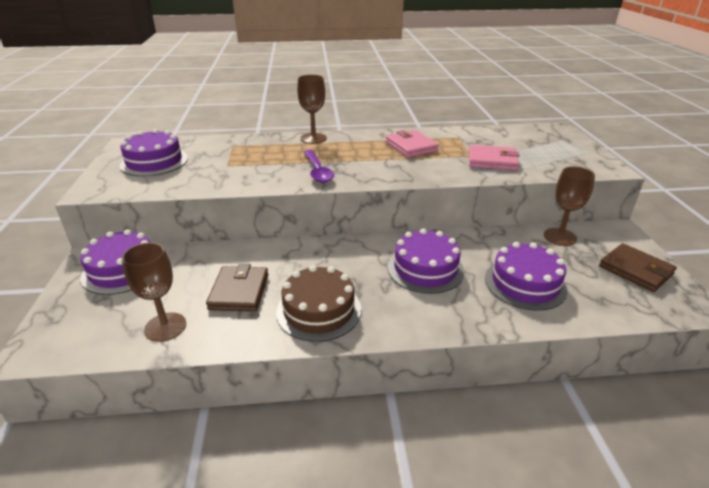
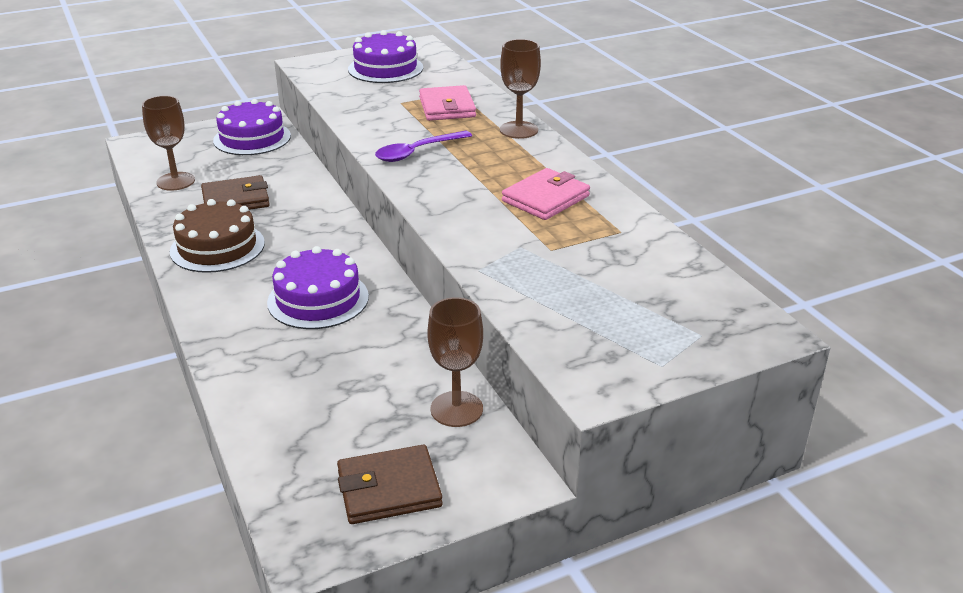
camera: 70 degrees right, 0 degrees up
pink wallet [469,145,520,170] -> pink wallet moved to [419,85,476,121]
purple cake [485,242,568,311] -> none
brown wallet [599,243,677,292] -> brown wallet turned 45 degrees clockwise [337,445,443,524]

